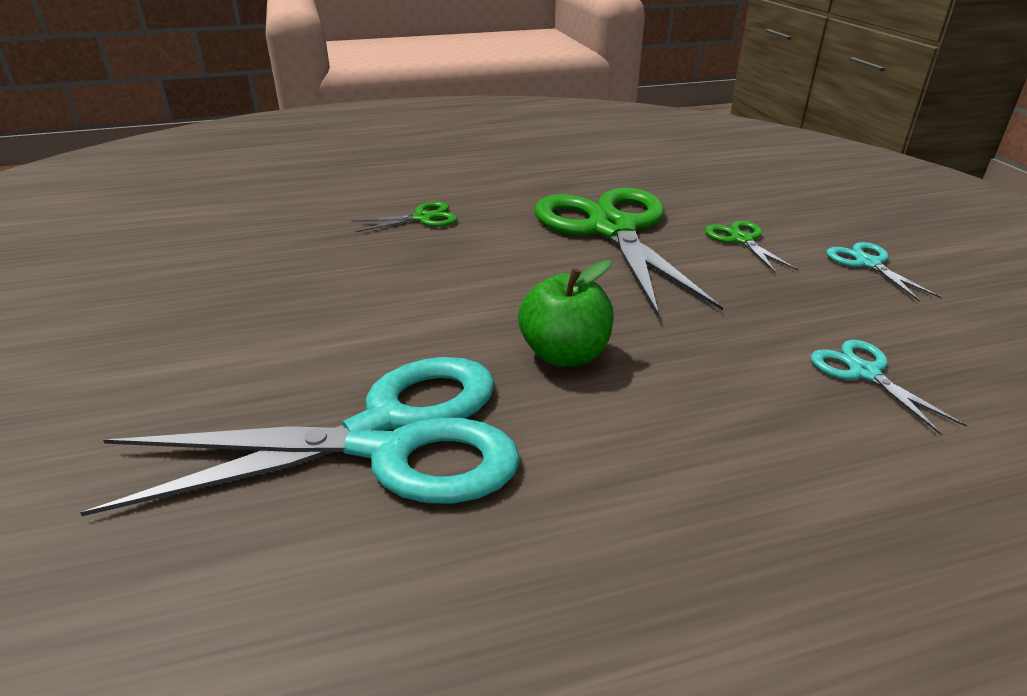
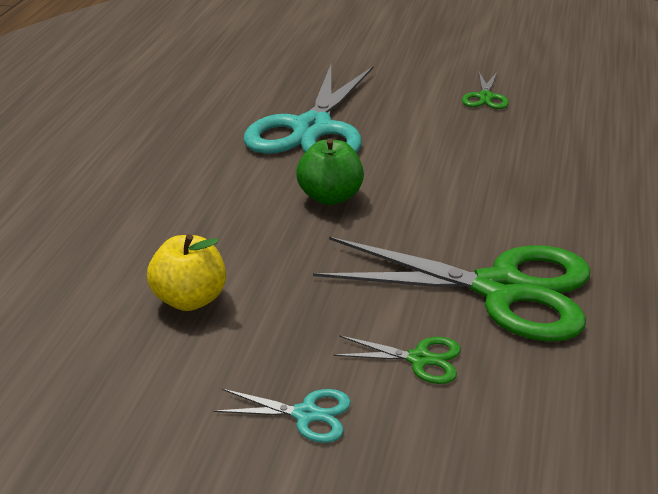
camera: 120 degrees right, 0 degrees up
green scissors [351,201,457,233] -> green scissors moved to [462,72,509,109]
turquoise scissors [811,340,967,436] -> yellow apple [147,234,226,311]

